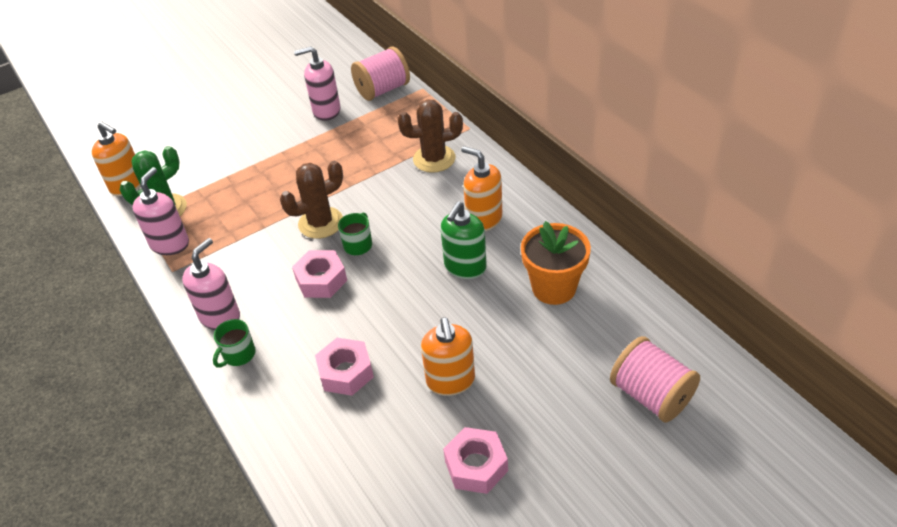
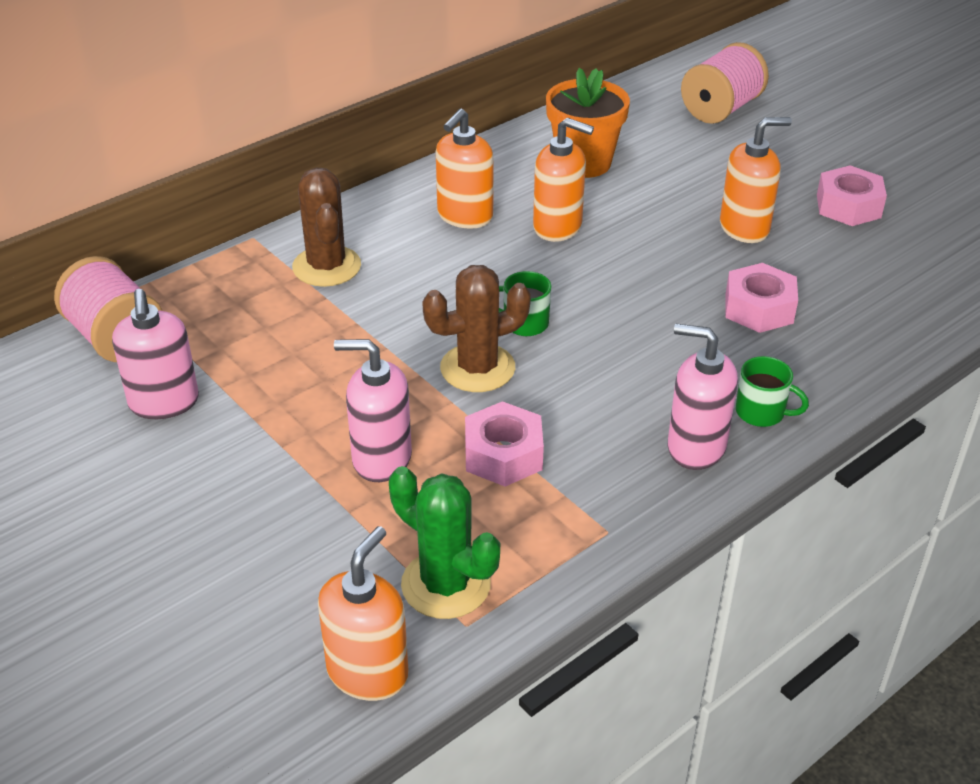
camera: 100 degrees left, 5 degrees down
pink soap dispenser [132,167,189,255] -> pink soap dispenser moved to [334,339,412,482]
brown cactus [280,161,343,239] -> brown cactus turned 75 degrees counterclockwise [422,265,531,392]
pink nut [292,250,347,298] -> pink nut moved to [465,401,544,486]
green soap dispenser [440,202,487,279] -> orange soap dispenser [533,117,594,242]

